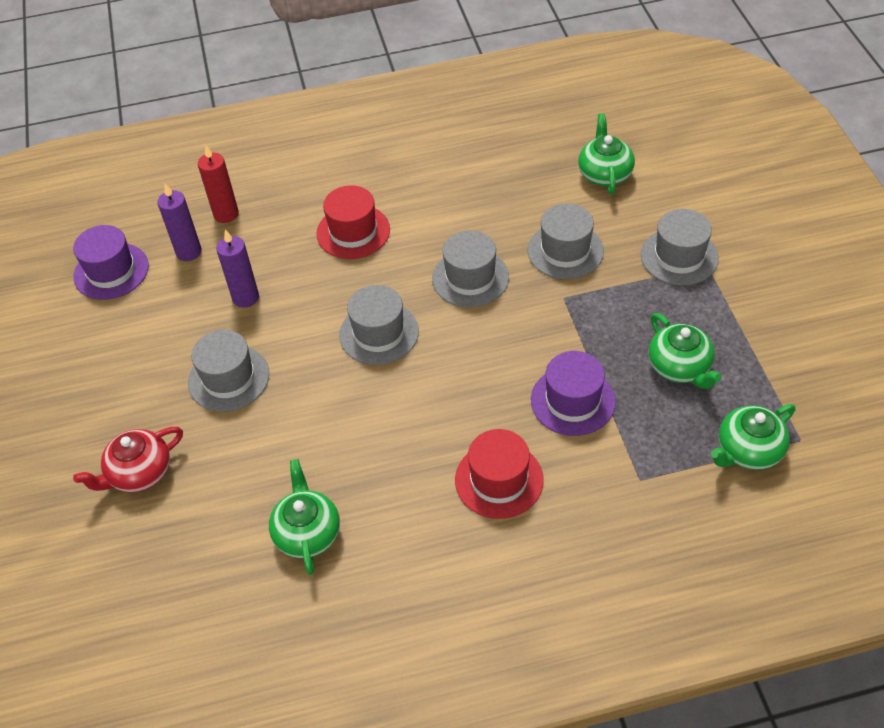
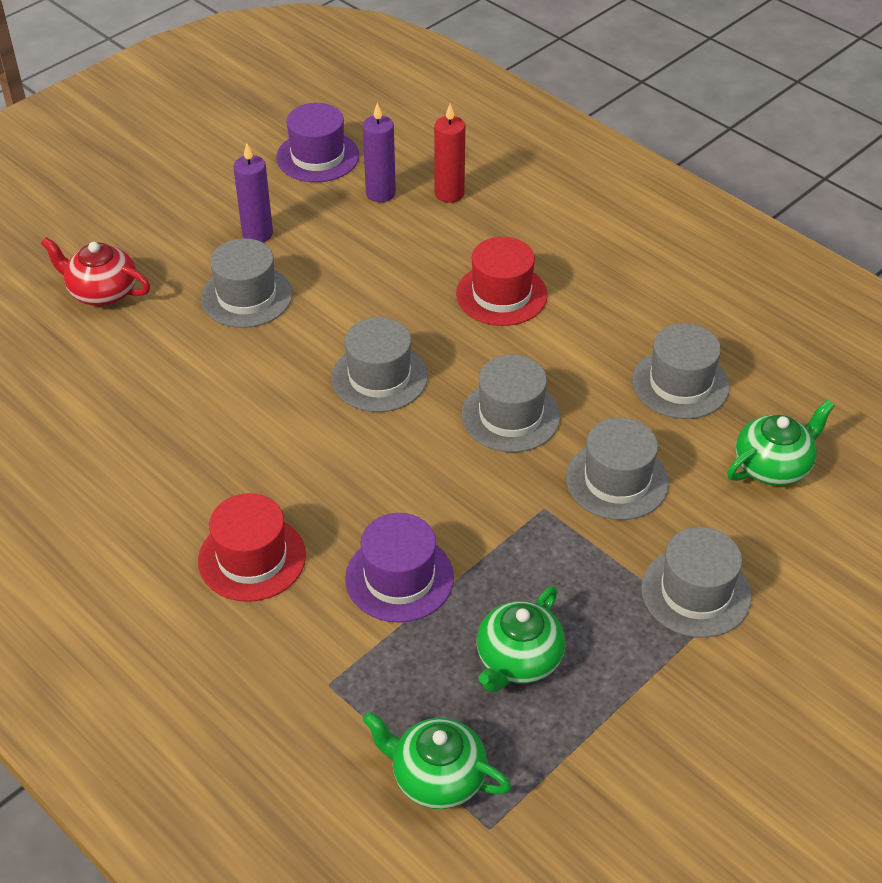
camera: 55 degrees right, 5 degrees down
purple candle [216,229,259,308] -> purple candle moved to [233,143,273,243]
green teapot [269,459,340,575] -> none
none -> grey hat [632,323,730,419]

